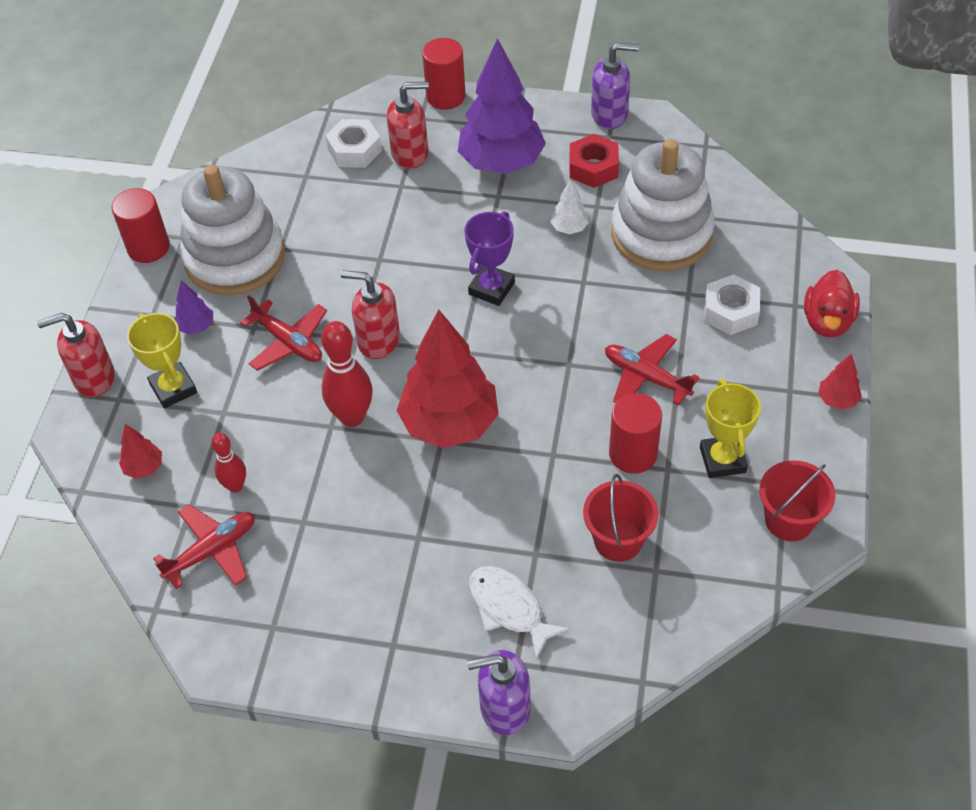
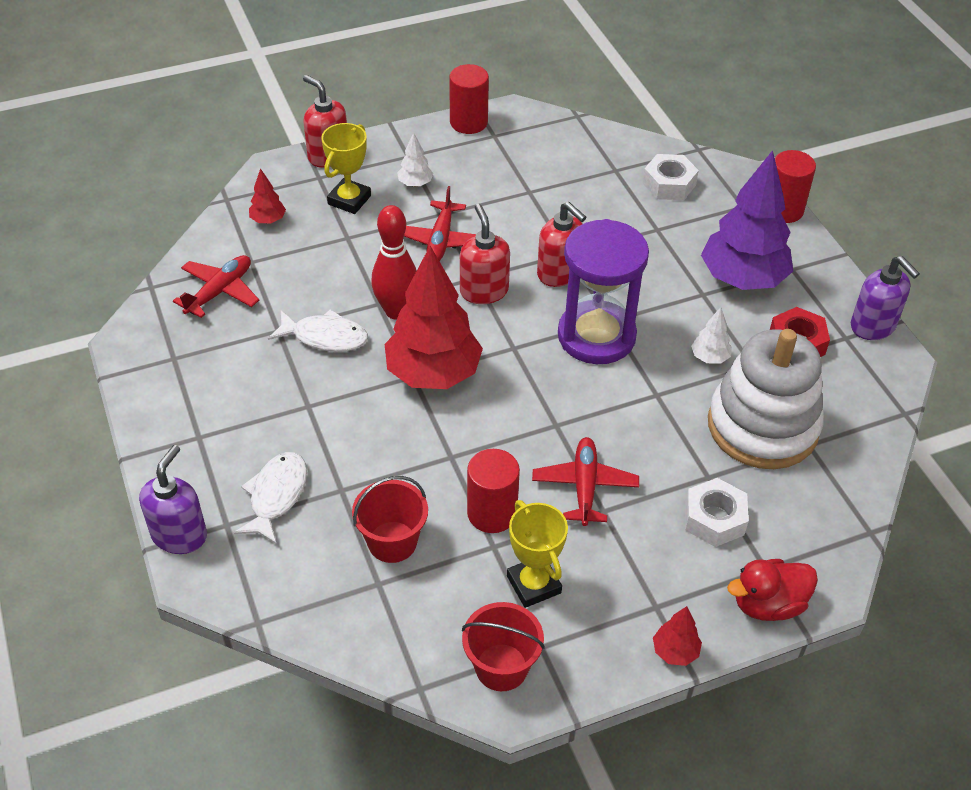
camera: 55 degrees right, 5 degrees down
red plane [153,505,255,589] -> red plane turned 75 degrees counterclockwise [173,255,259,318]
purple tree [174,280,213,335] -> white tree [397,132,433,187]
white stacking toy [180,165,285,295] -> none
red bowling pin [211,433,246,493] -> none
red soap dispenser [387,81,429,169] -> red soap dispenser moved to [537,202,586,287]
purple trophy [464,211,515,306] -> purple hourglass [558,219,649,364]
purple soap dispenser [467,650,531,735] -> purple soap dispenser turned 60 degrees clockwise [139,445,207,554]
yellow trophy [700,379,761,478] -> yellow trophy turned 75 degrees counterclockwise [507,500,568,608]
none -> white fish [268,309,368,352]

